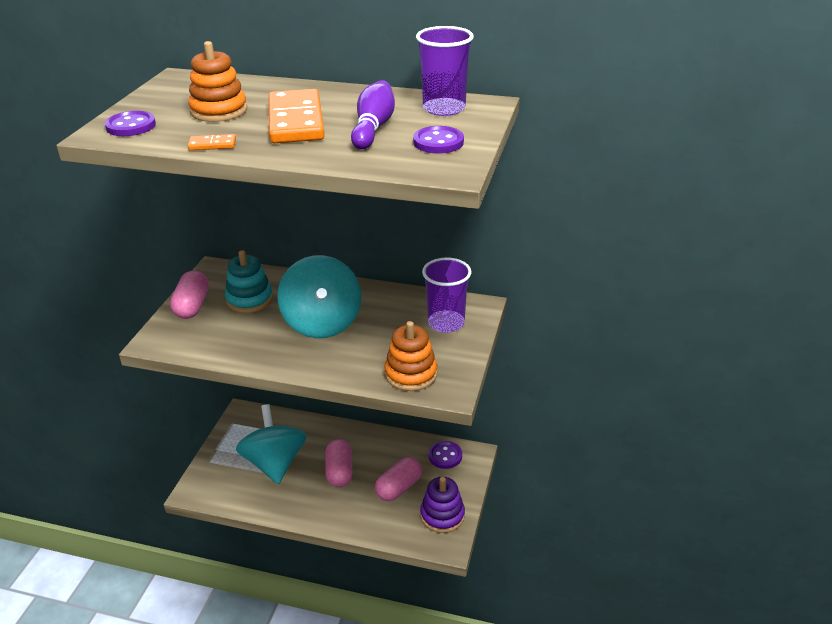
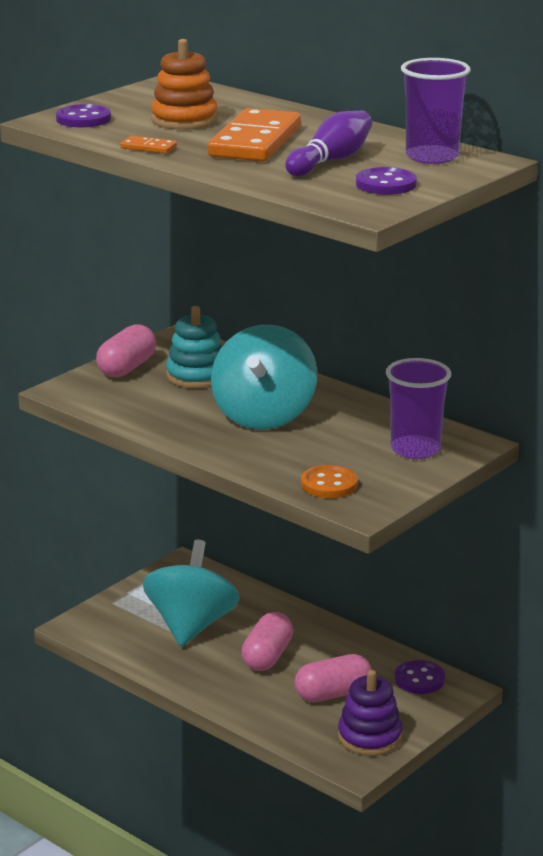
camera: 25 degrees right, 10 degrees down
orange stacking toy [384,321,437,391] -> orange button [301,465,358,498]

